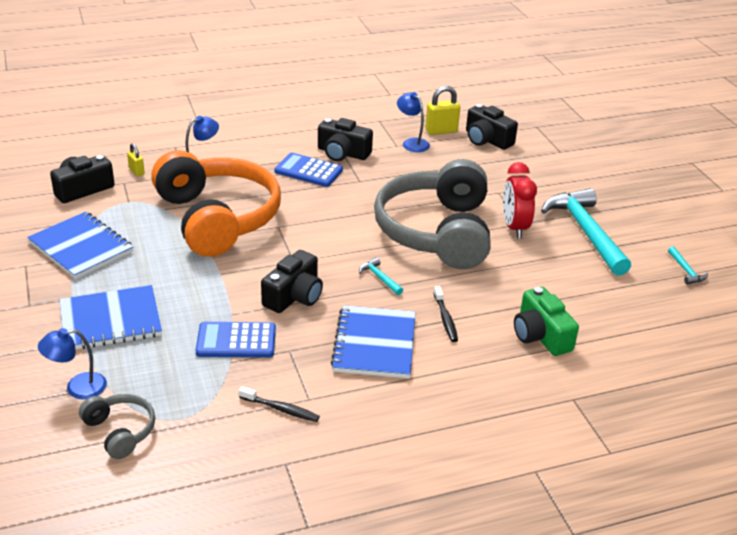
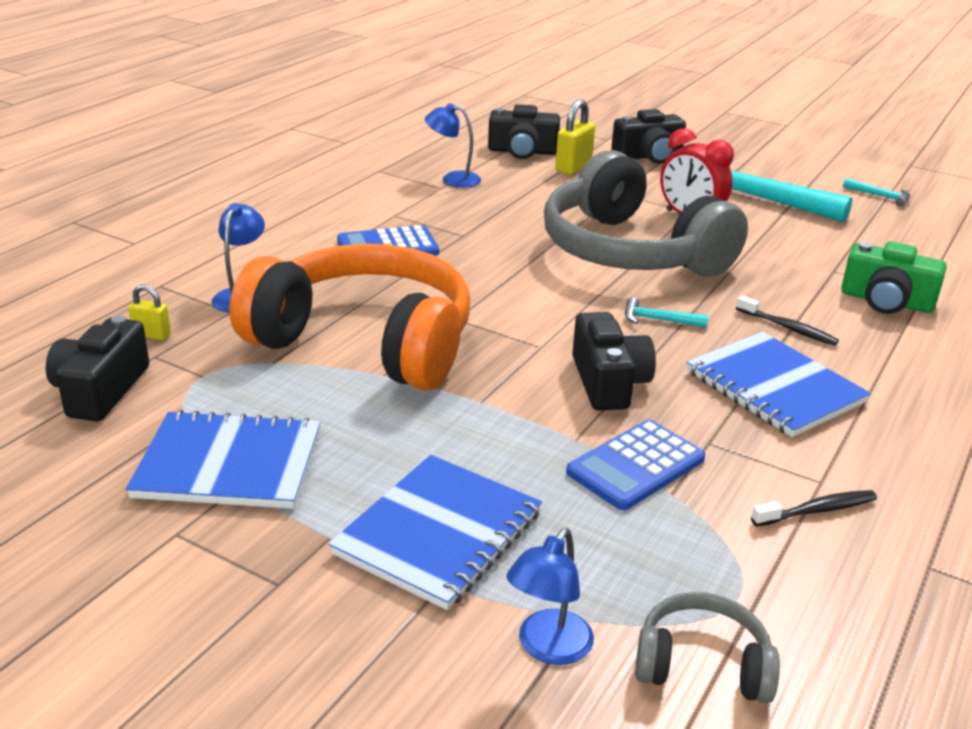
camera: 40 degrees left, 5 degrees down
black camera [318,118,373,161] -> black camera moved to [611,109,686,164]
yellow padlock [425,86,460,135] -> yellow padlock moved to [555,99,595,175]

